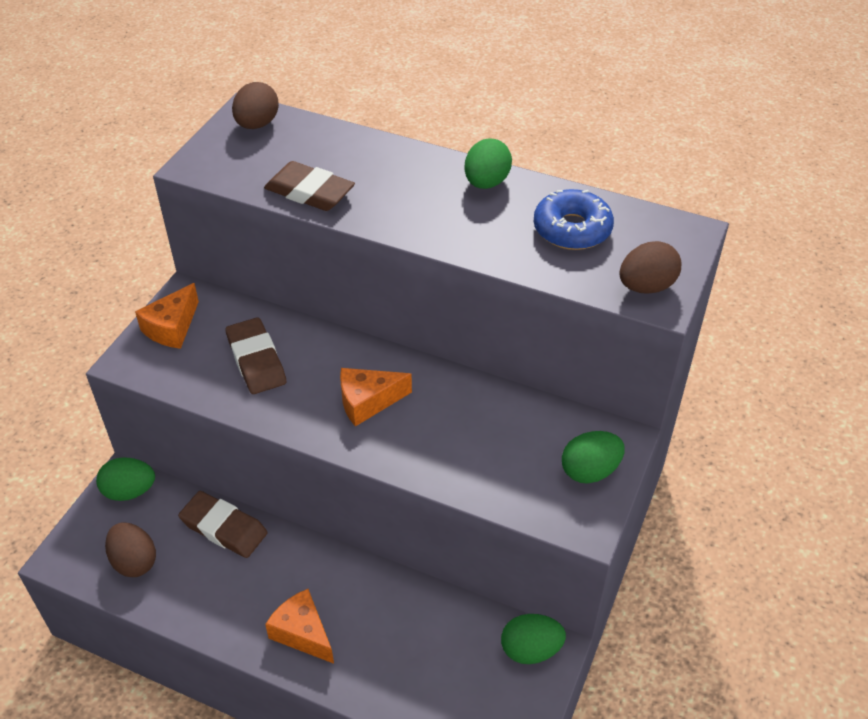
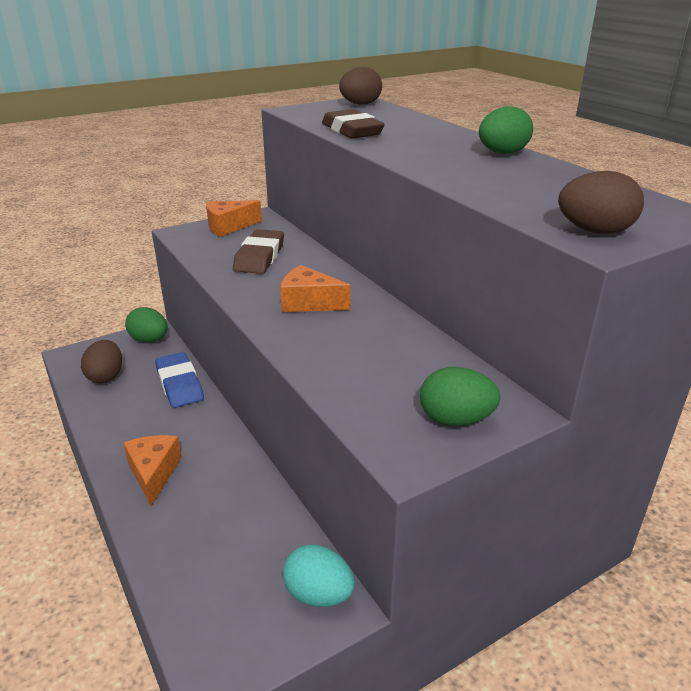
camera: 35 degrees right, 15 degrees down
brown eraser [178,491,268,558] -> blue eraser [155,352,204,408]
green egg [501,614,566,664] -> turquoise egg [283,544,355,607]
blue donut [534,189,614,250] -> none

